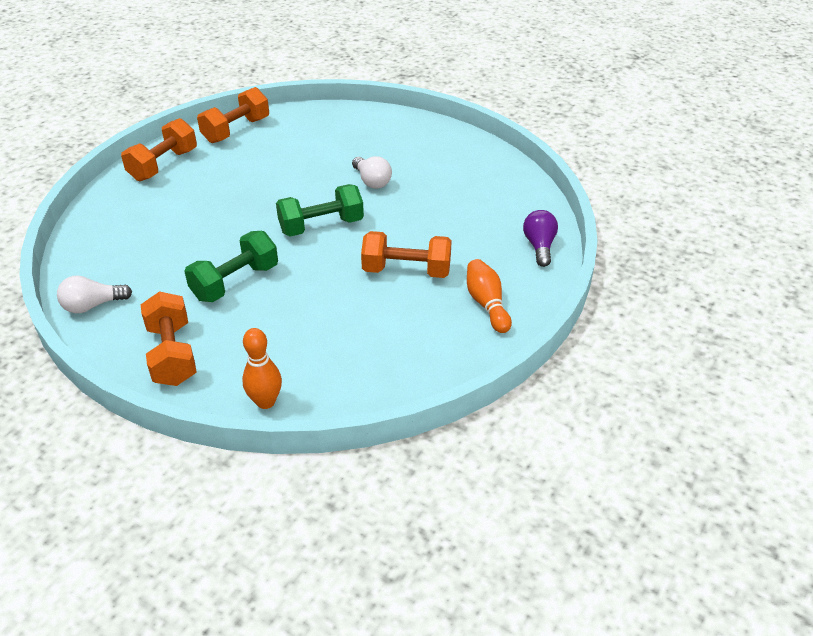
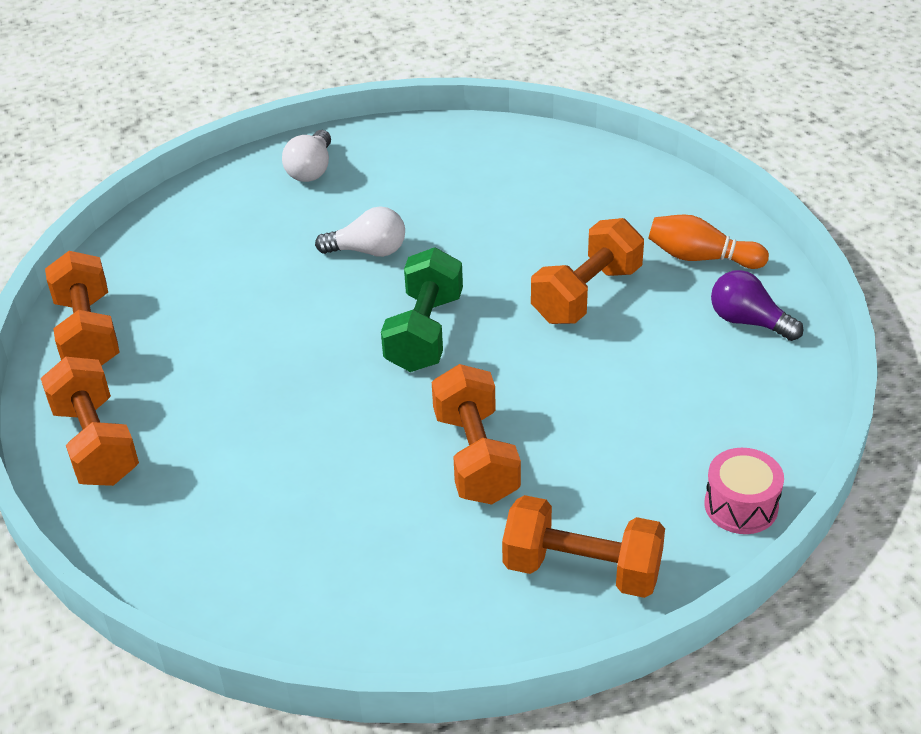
camera: 55 degrees left, 0 degrees up
white light bulb [57,275,132,313] -> white light bulb moved to [282,130,331,182]
green dumbbell [184,231,278,302] -> orange dumbbell [432,364,521,505]
orange bowling pin [242,328,282,409] -> pink drum [705,448,784,534]
purple light bulb [523,210,558,267] -> purple light bulb moved to [711,270,803,341]

